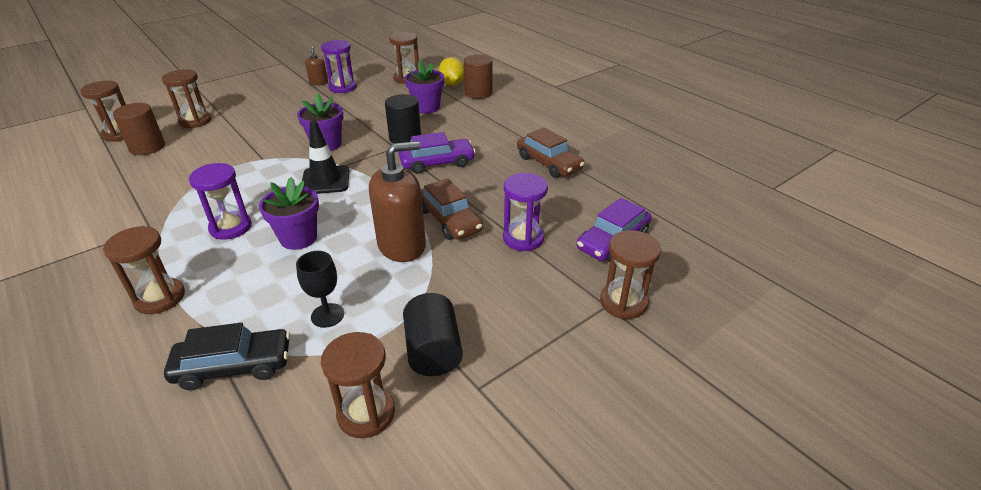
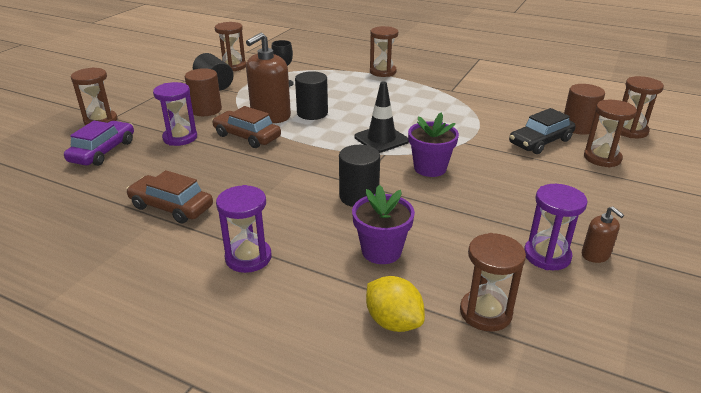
camera: 155 degrees right, 5 degrees down
black car [164,323,290,390] -> black car moved to [509,108,576,154]
purple hourglass [189,163,252,240] -> purple hourglass moved to [216,185,271,273]
purple flower pot [259,177,319,250] -> none
purple car [399,132,476,174] -> none
brown cylinder [464,54,493,99] -> brown cylinder moved to [185,68,222,116]
none -> black cylinder [295,71,328,120]

